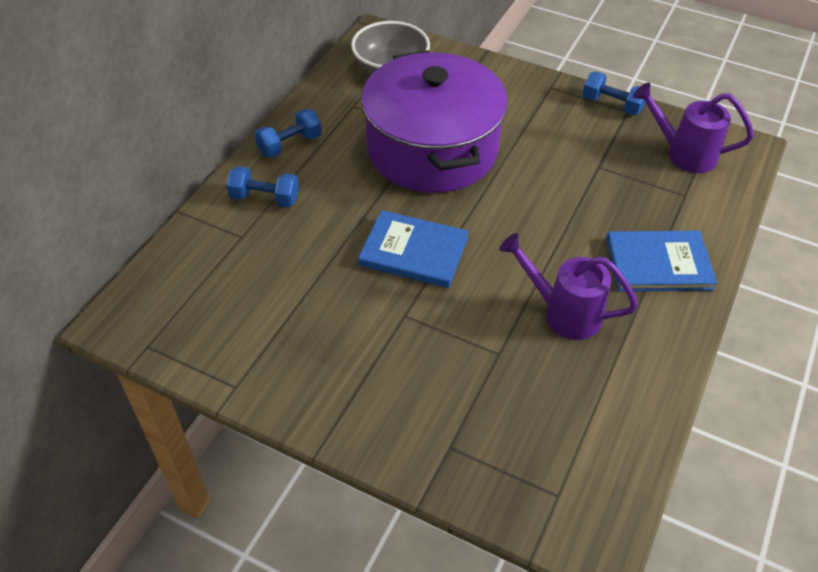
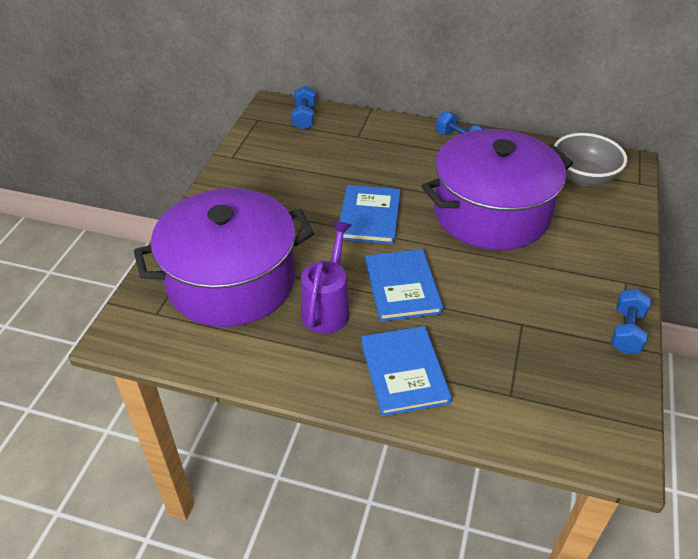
camera: 80 degrees right, 5 degrees down
blue dumbbell [226,166,299,207] -> blue dumbbell moved to [291,86,316,130]
purple watering can [633,82,754,173] -> none
none -> purple pot [134,188,314,327]
none -> blue book [365,249,443,322]

